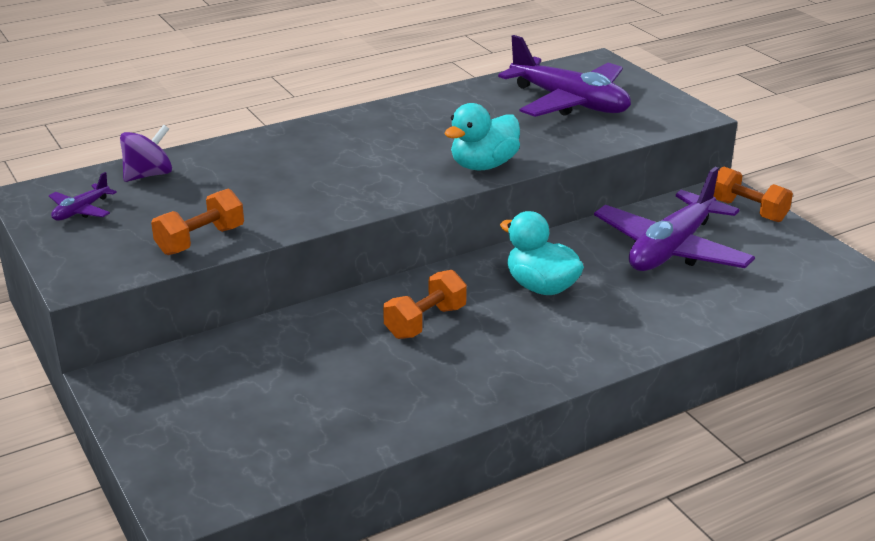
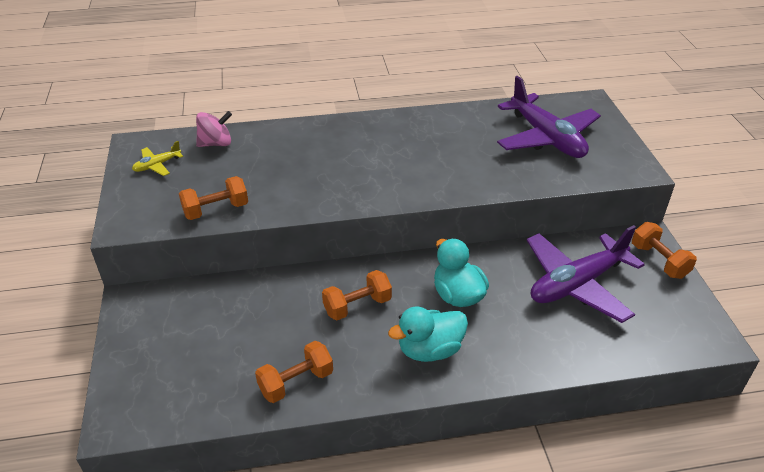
camera: 20 degrees right, 10 degrees up
purple plane [49,172,117,221] -> yellow plane [132,141,183,176]
purple spinning top [120,125,172,182] -> pink spinning top [196,111,232,147]
turquoise duck [444,103,520,171] -> turquoise duck moved to [388,306,468,362]
none -> orange dumbbell [255,341,333,403]

